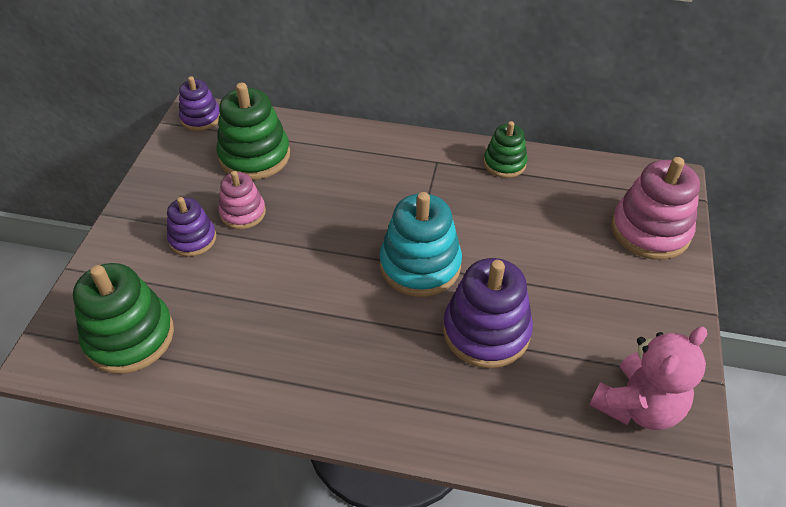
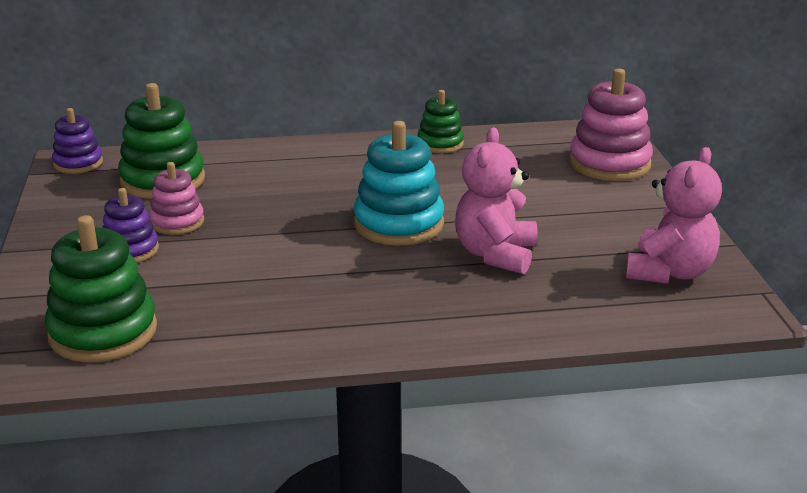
camera: 20 degrees left, 20 degrees down
purple stacking toy [443,258,533,368] -> pink teddy bear [455,128,538,274]

